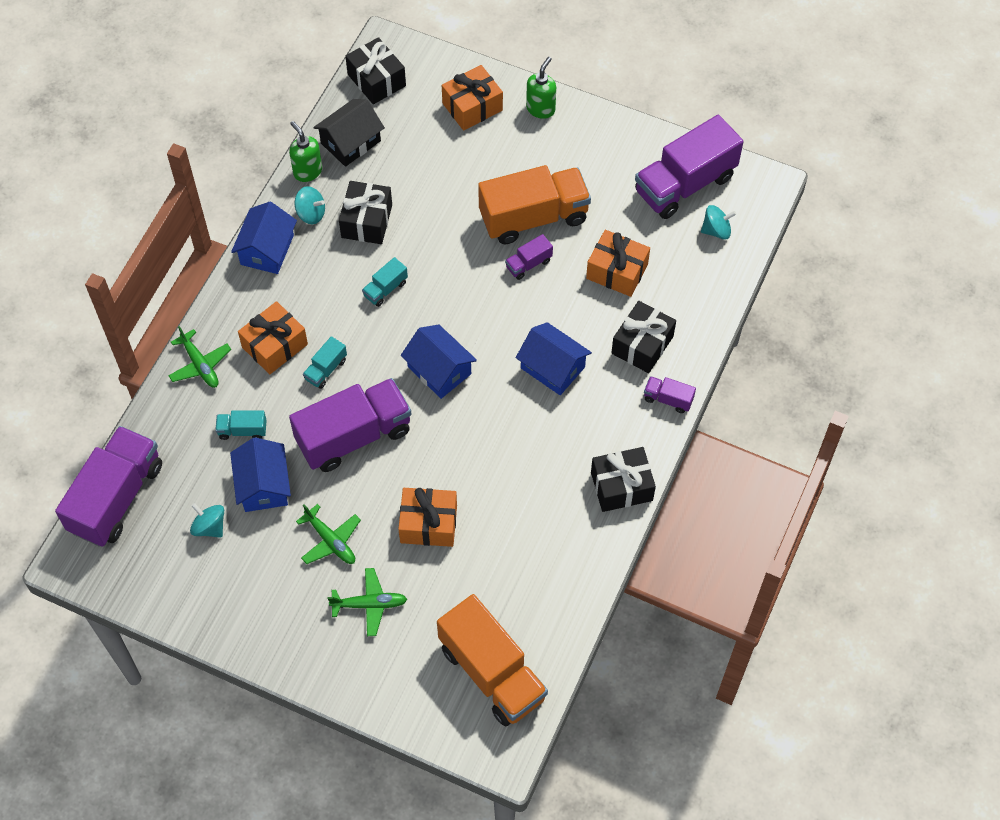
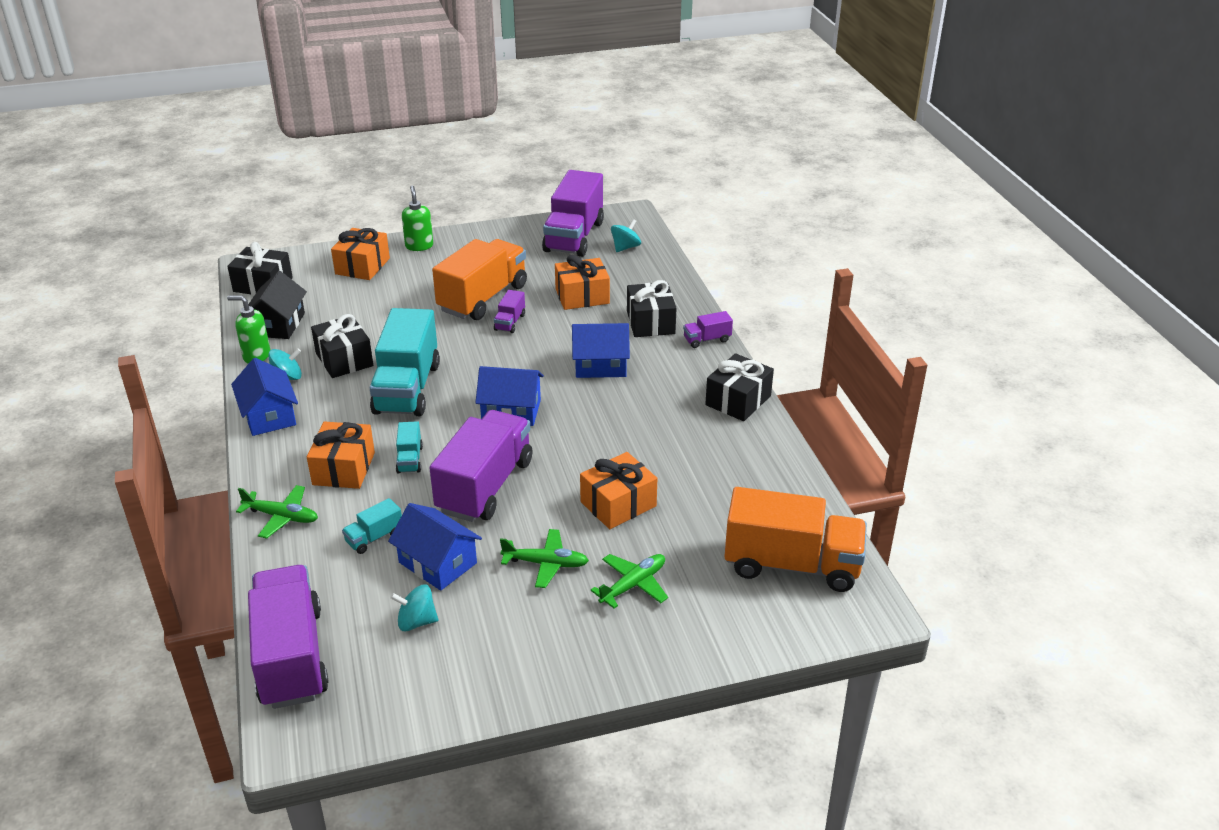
camera: 40 degrees left, 25 degrees down
turquoise truck [362,257,408,307] -> turquoise truck [370,308,440,416], size x2.30

